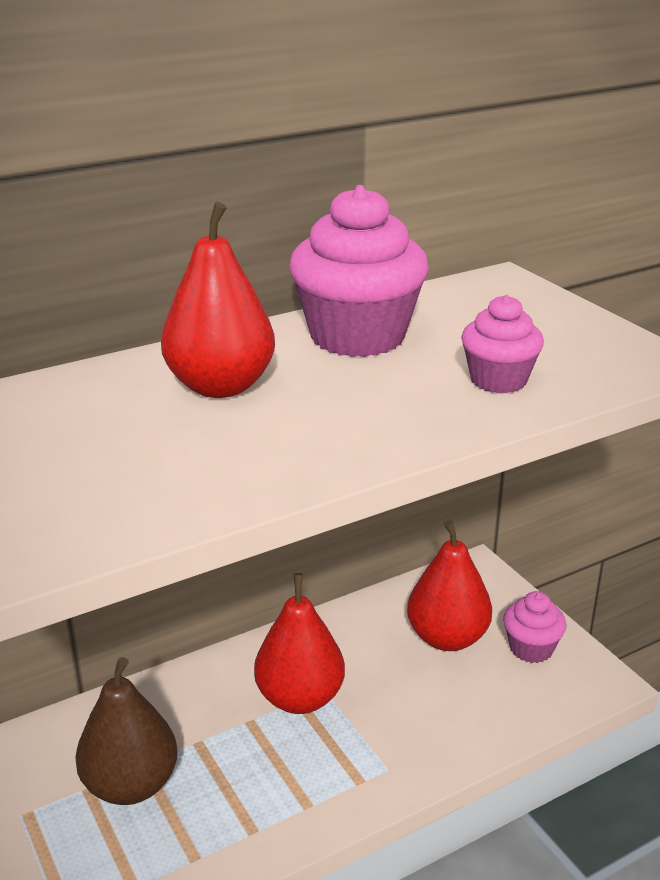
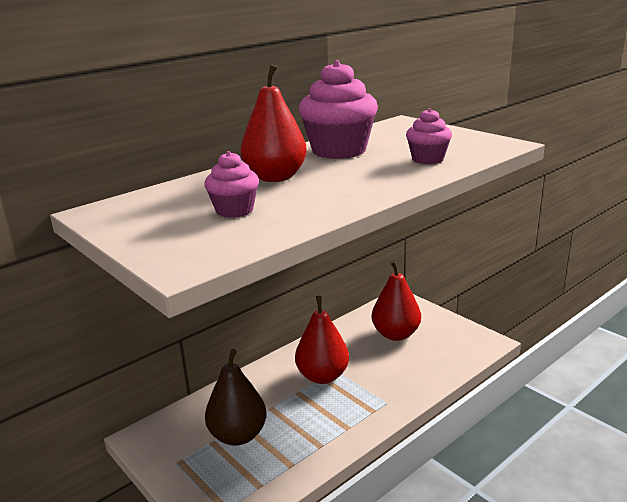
camera: 10 degrees left, 5 degrees down
pink cupcake [503,591,566,663] -> pink cupcake moved to [204,151,259,218]

